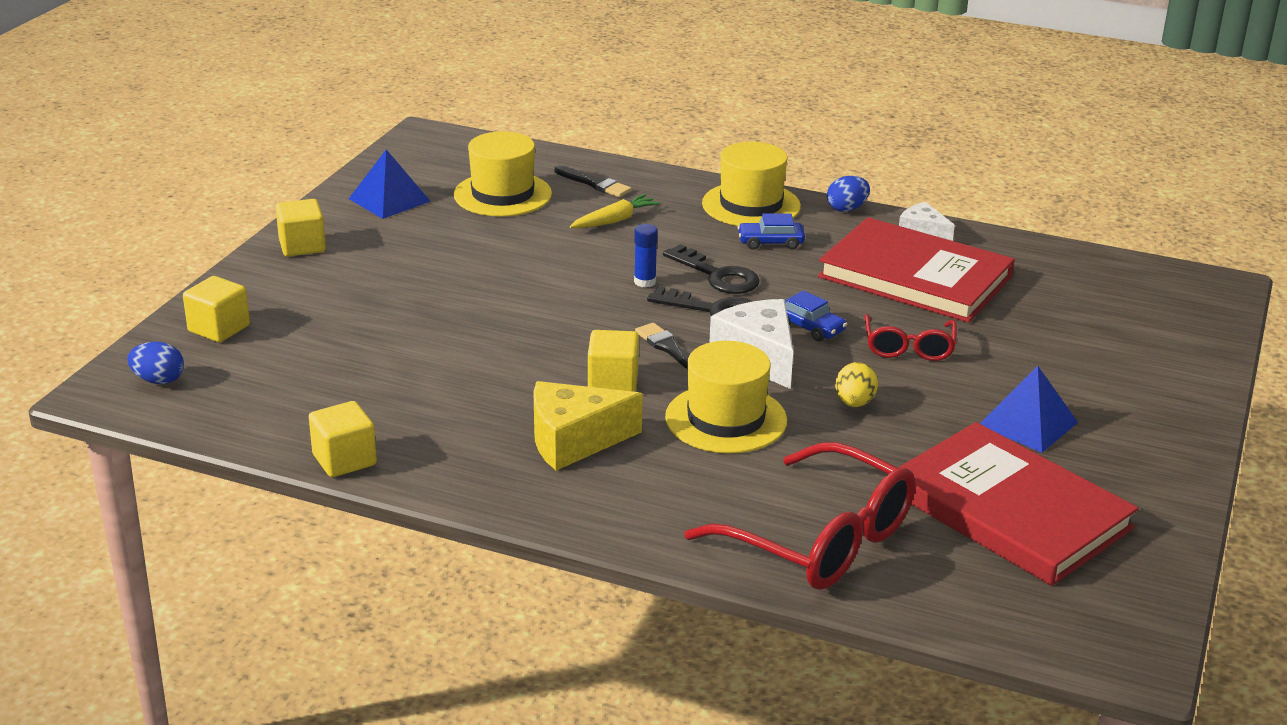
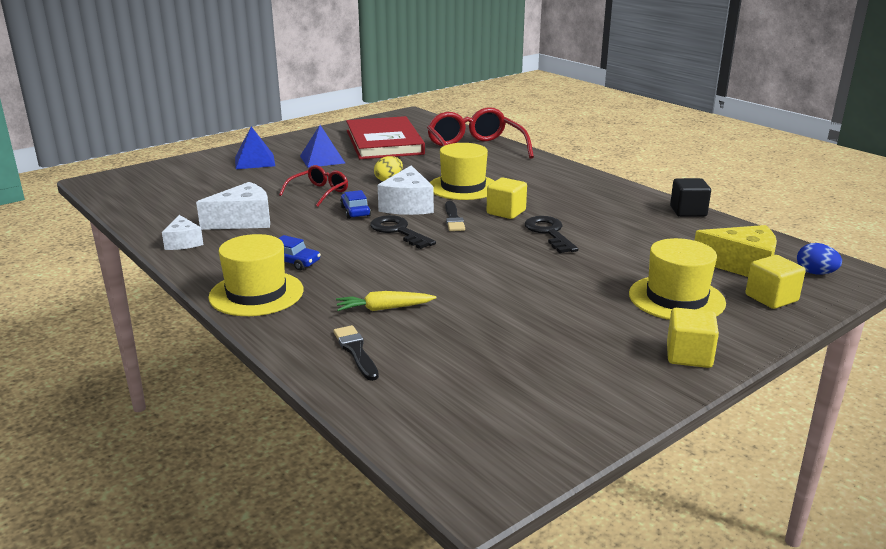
camera: 150 degrees left, 5 degrees down
yellow cube [309,401,377,477] -> black cube [670,178,711,217]
blue pyramid [349,149,431,219] -> blue pyramid moved to [235,126,275,169]
yellow hat [454,131,552,217] -> yellow hat moved to [629,238,726,320]
yellow cheese [534,381,643,471] -> yellow cheese moved to [695,225,777,277]
blue glue stick [634,224,658,288] -> none
black key [663,244,760,294] -> black key moved to [525,216,578,253]
red book [818,217,1015,323] -> white cheese [196,182,270,230]
blue egg [827,176,870,212] -> none

